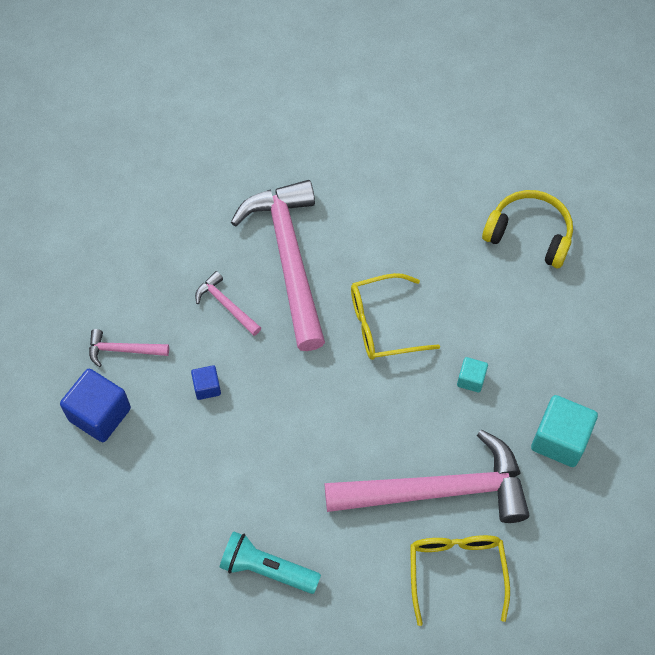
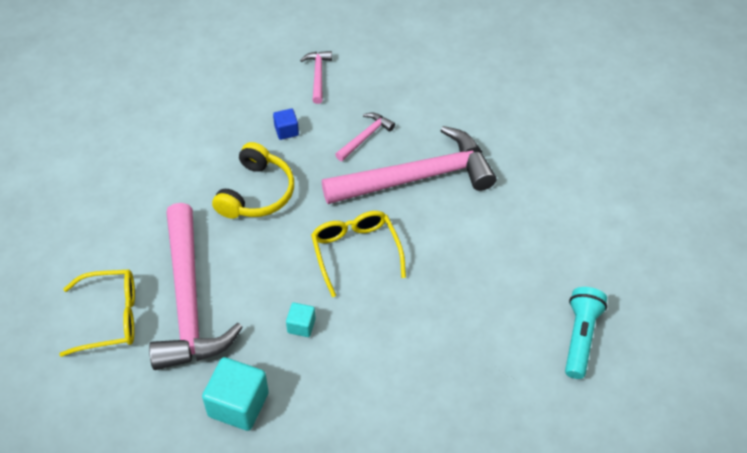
camera: 85 degrees right, 10 degrees down
blue cube [60,369,131,442] -> none
turquoise flashlight [220,531,321,594] -> turquoise flashlight moved to [565,287,607,379]
yellow headphones [482,190,573,268] -> yellow headphones moved to [212,142,294,219]

